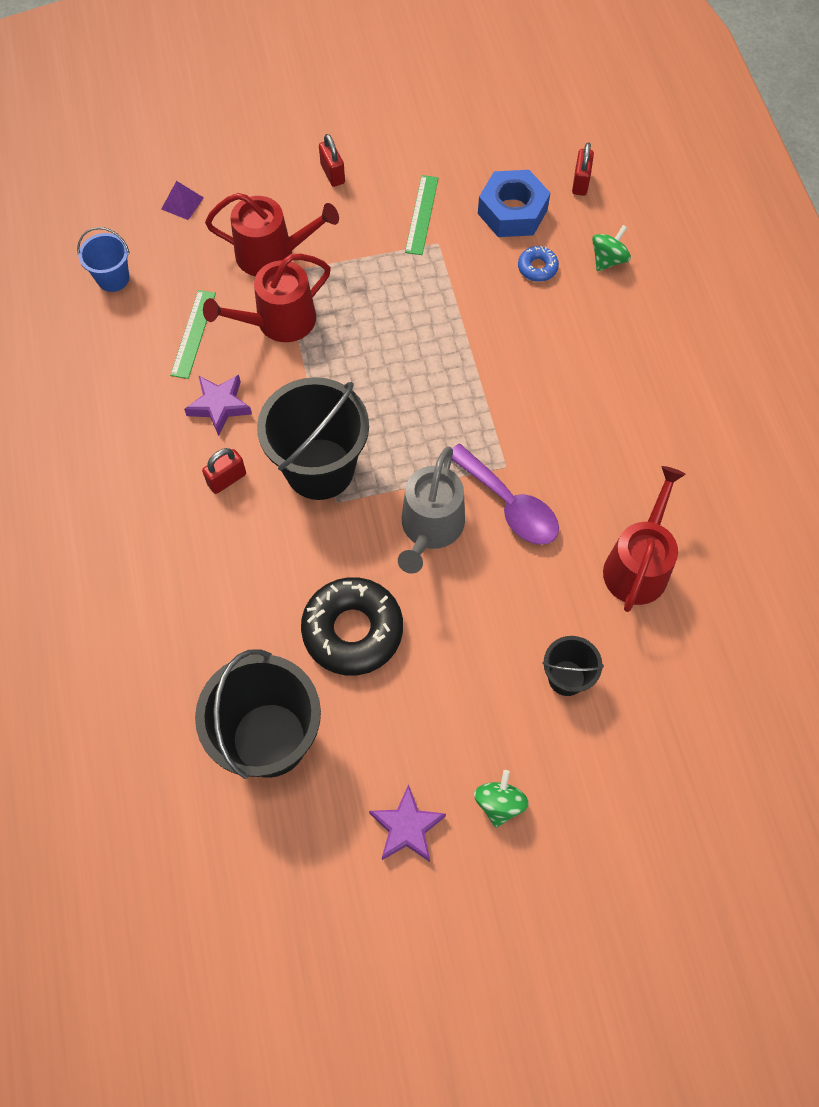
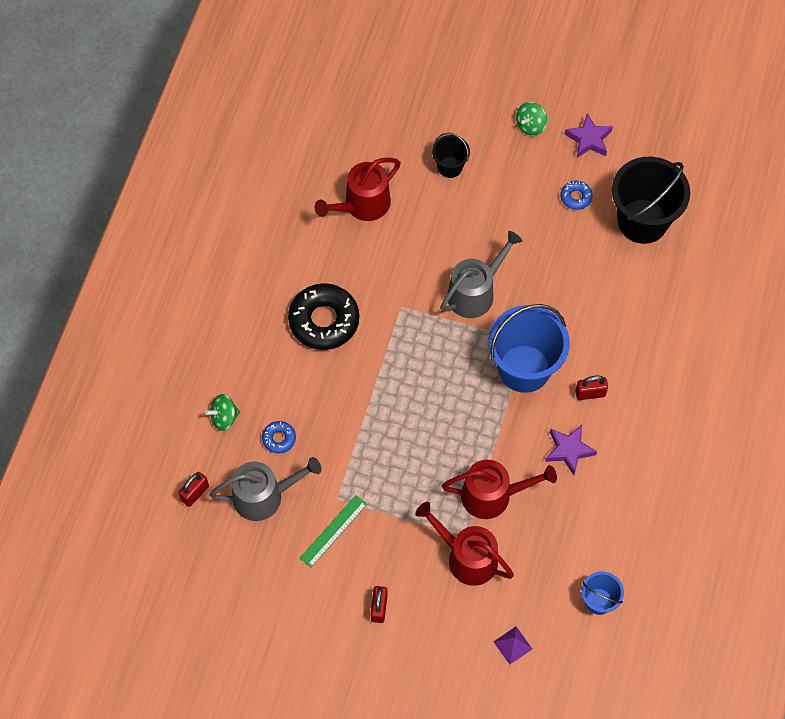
camera: 150 degrees left, 0 degrees up
green ruler [170,290,216,379] -> none
black bucket [257,377,369,500] -> blue bucket [488,304,570,393]
black donut [301,577,403,675] -> black donut moved to [288,283,359,350]
purple spoon [452,444,559,545] -> none
blue nut [478,170,550,237] -> grey watering can [210,457,322,521]
none -> blue donut [561,181,593,210]

